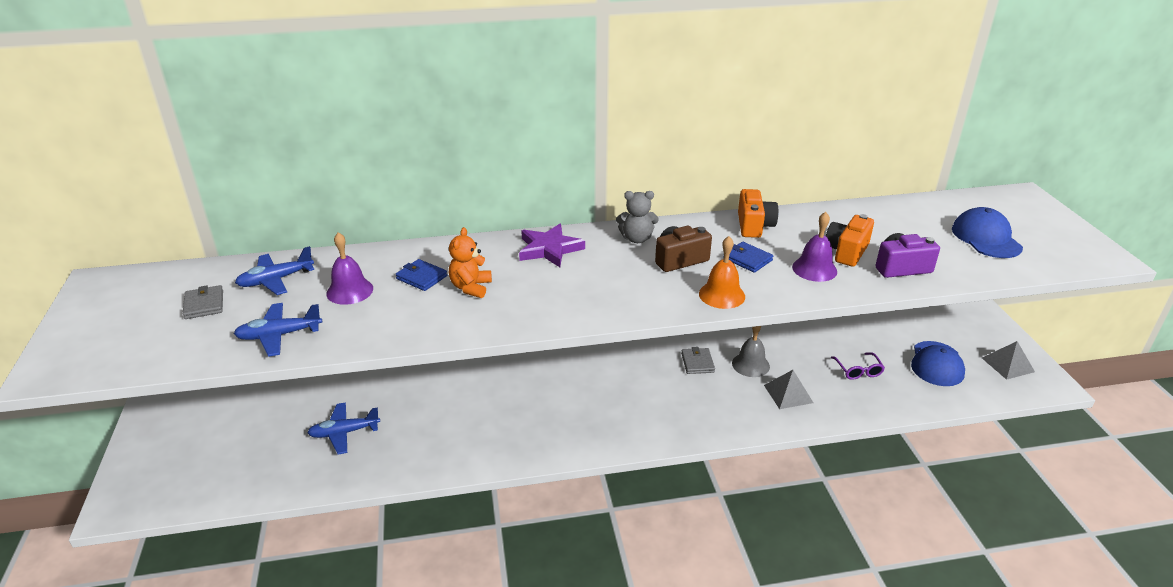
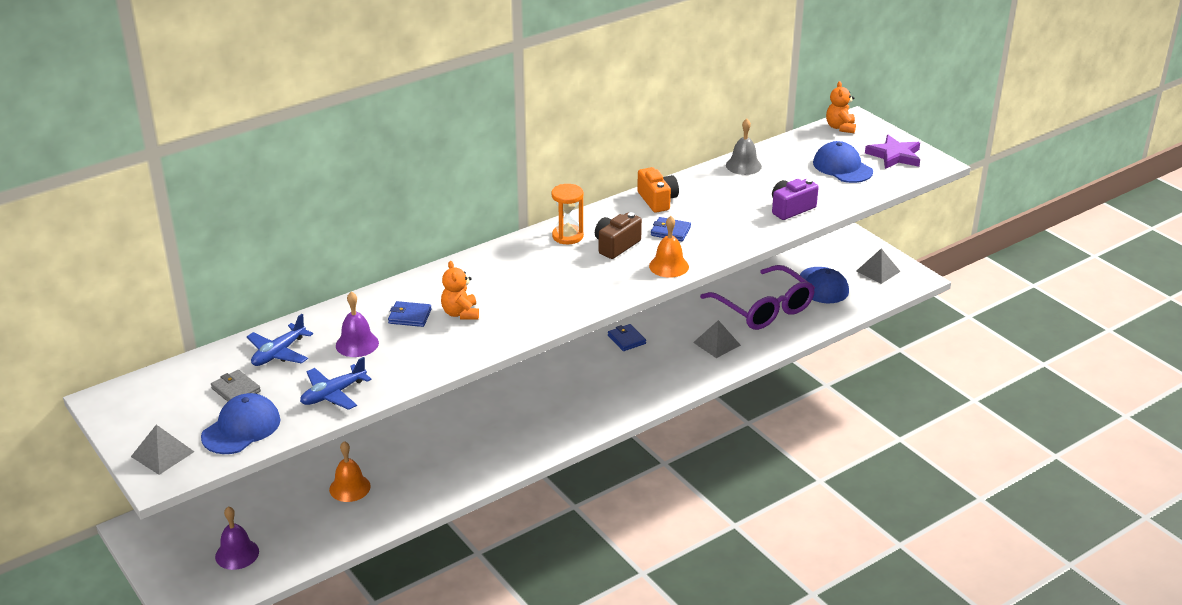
camera: 25 degrees left, 0 degrees up
blue plane [307,402,380,455] -> orange bell [329,441,371,502]
purple star [519,224,585,267] -> purple star moved to [865,135,920,169]
grey teddy bear [616,191,659,243] -> orange hourglass [551,184,584,244]
grey wallet [681,347,715,374] -> blue wallet [608,324,646,351]
grey bell [732,326,770,377] -> grey bell moved to [726,119,762,175]
purple bell [792,212,837,282] -> purple bell moved to [215,506,259,570]
orange camera [826,214,874,267] -> none
purple glasses [831,352,885,380] -> purple glasses [700,265,815,330], size x2.32
none -> grey pyramid [131,425,194,475]
none -> blue cap [201,393,281,454]
none -> orange teddy bear [826,81,856,133]

